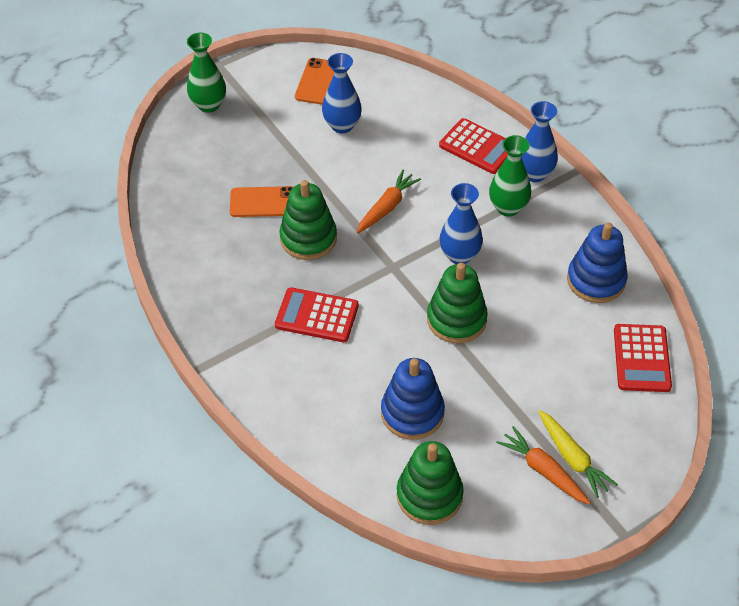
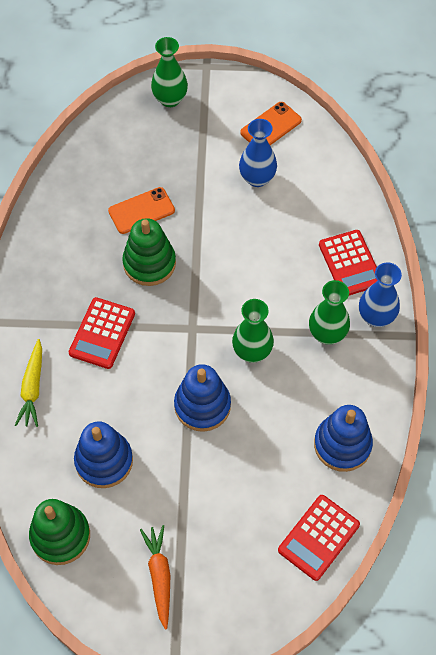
camera: 35 degrees right, 10 degrees up
orange phone [230,186,293,217] -> orange phone turned 60 degrees counterclockwise [108,187,175,234]
red calculator [275,287,359,342] -> red calculator turned 120 degrees counterclockwise [69,297,135,369]
orange carrot [357,170,421,233] -> none
green stacking toy [427,263,488,343] -> blue stacking toy [174,364,231,432]
blue vase [439,183,483,264] -> green vase [232,299,274,363]
yellow carrot [538,410,618,498] -> yellow carrot moved to [15,339,42,427]

